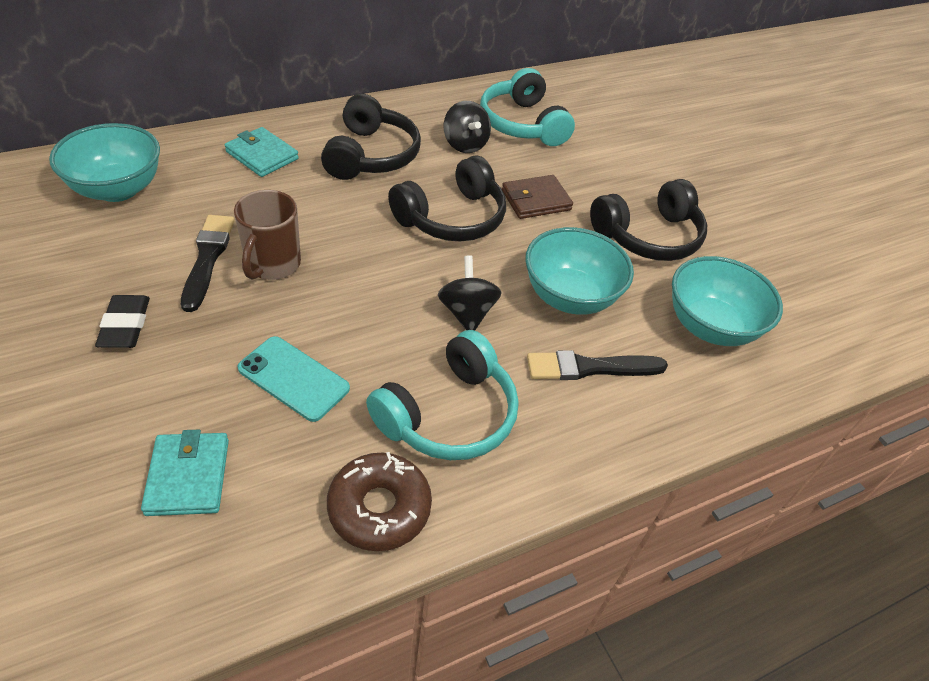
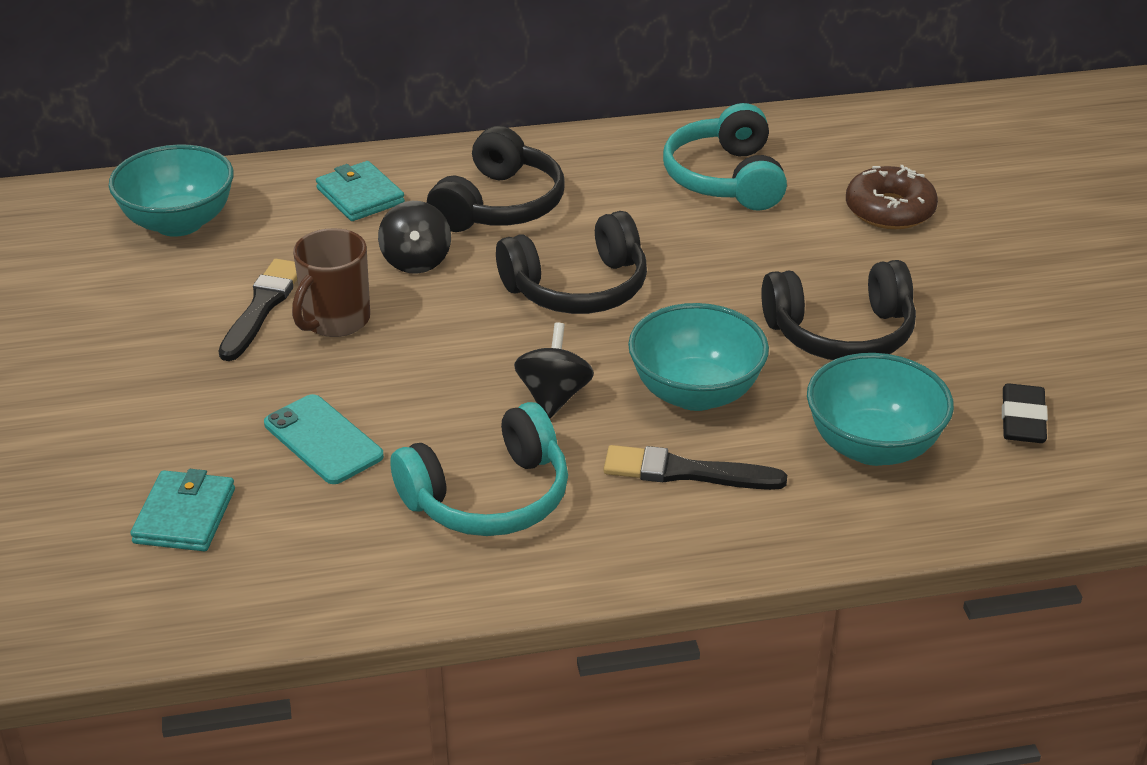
camera: 20 degrees right, 10 degrees down
black eraser [95,295,150,348] -> black eraser moved to [1002,383,1048,443]
brown donut [327,452,432,551] -> brown donut moved to [846,165,938,229]
black spinning top [443,101,491,153] -> black spinning top moved to [378,201,451,274]
brown wallet [502,175,573,219] -> none

